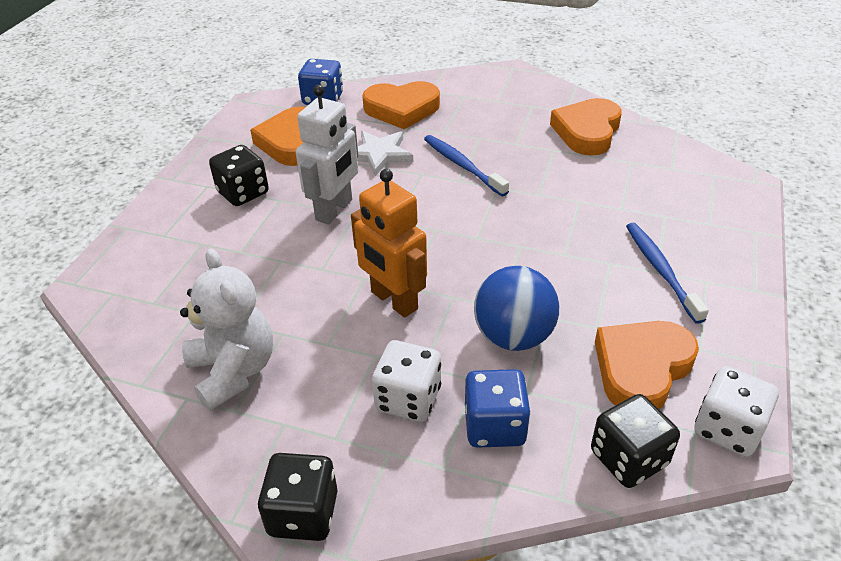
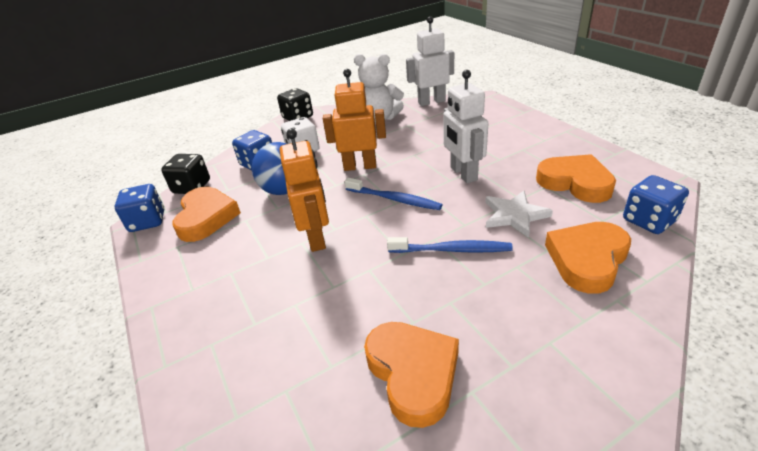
camera: 135 degrees right, 5 degrees down
black dice [209,145,269,206] -> none
blue toothbrush [626,223,709,324] -> blue toothbrush moved to [345,178,443,210]
white dice [694,366,779,457] -> blue dice [114,184,164,232]
none -> orange robot [280,129,329,252]
none -> white robot [406,16,454,106]

